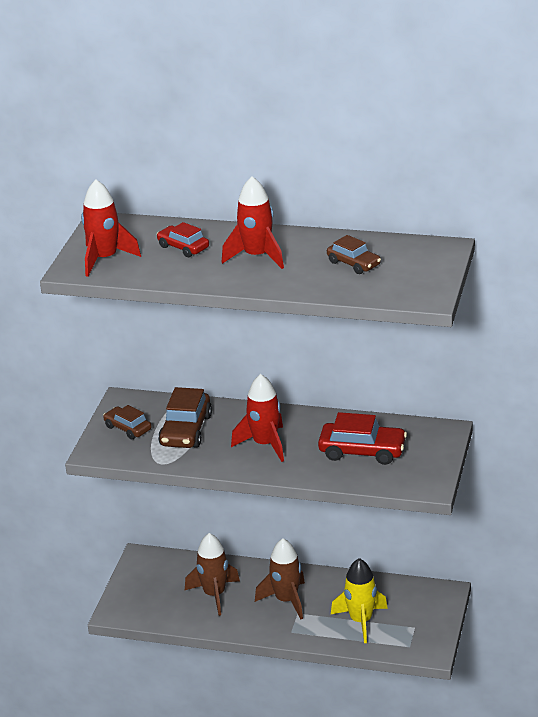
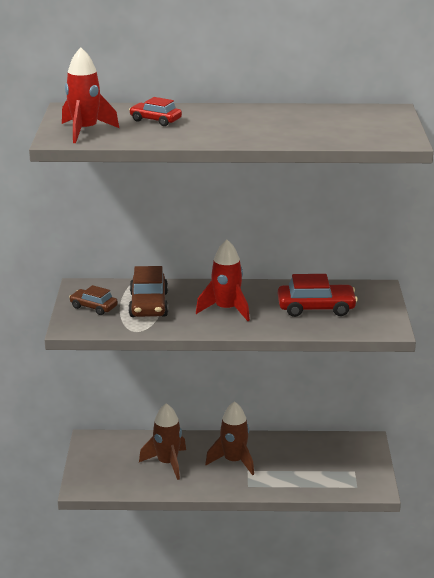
camera: 15 degrees left, 5 degrees down
red rocket [222,176,284,269] -> none
brown car [327,235,381,274] -> none
yellow rocket [331,558,388,643] -> none

